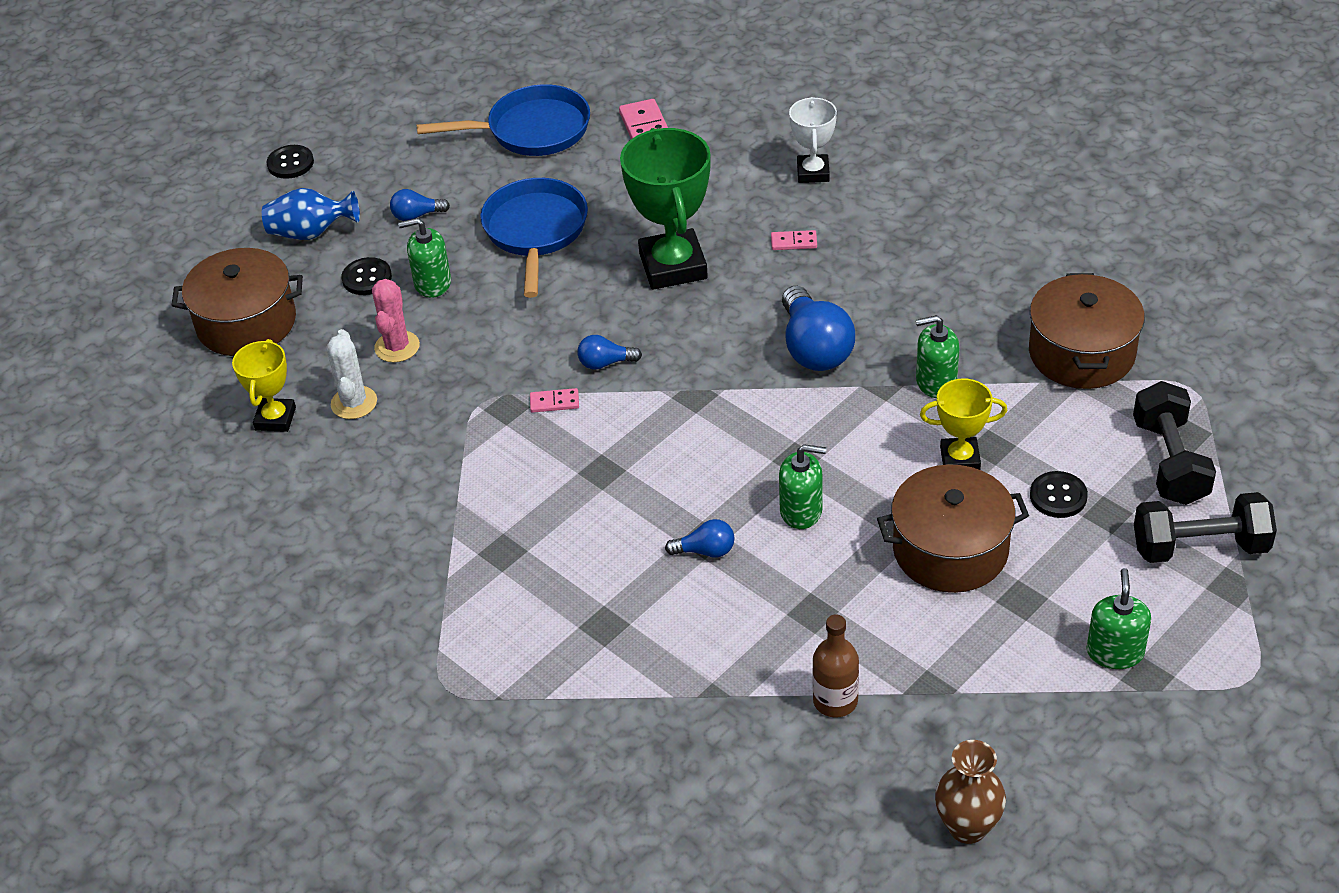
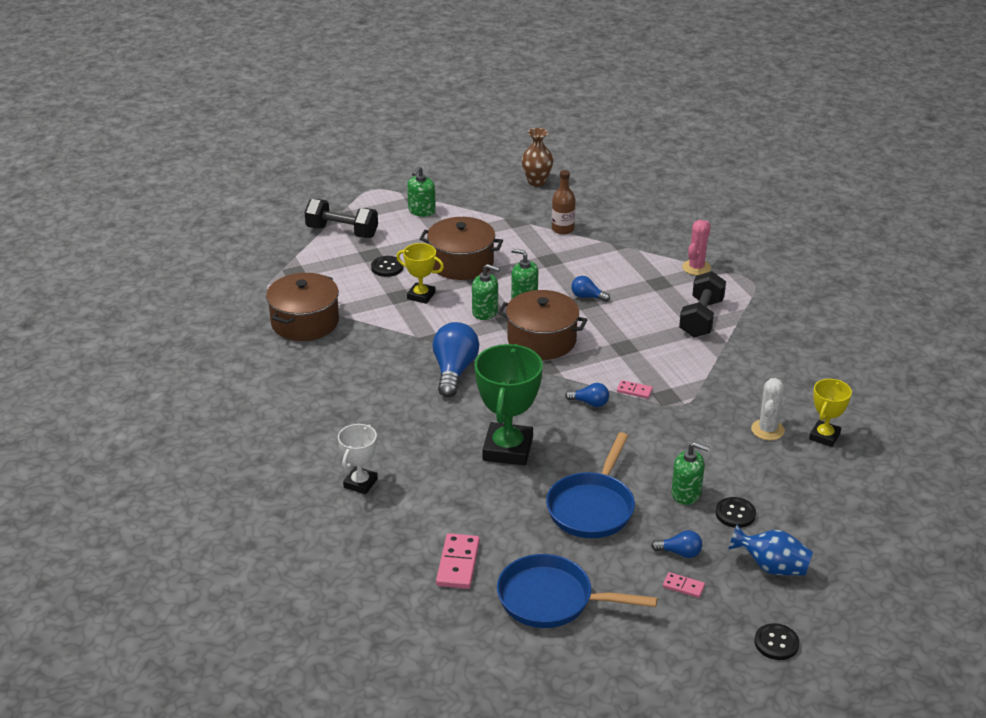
camera: 160 degrees left, 10 degrees down
brown pot [171,248,303,356] -> brown pot moved to [498,290,588,360]
pink cactus [372,279,420,362] -> pink cactus moved to [682,220,711,275]
pink domino [771,230,817,250] -> pink domino moved to [663,572,705,598]
green soap dispenser [916,315,960,398] -> green soap dispenser moved to [472,264,500,320]
black dumbbell [1133,381,1216,505] -> black dumbbell moved to [679,271,726,337]

